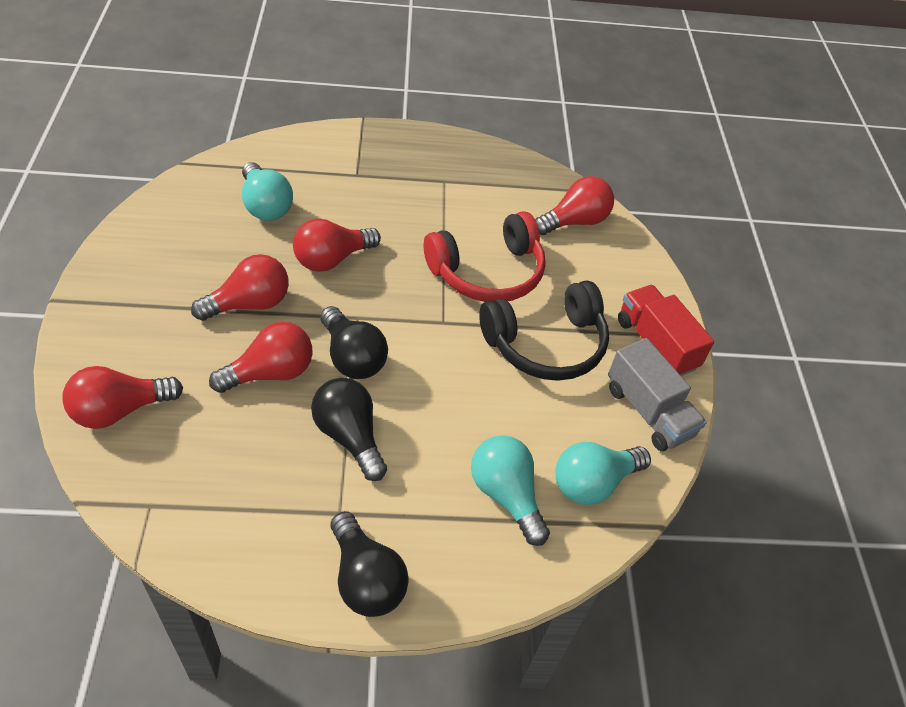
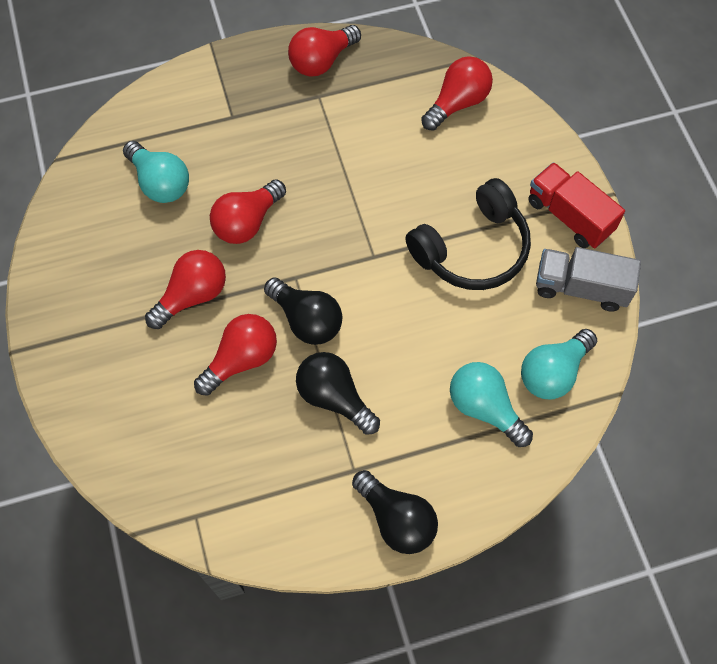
camera: 10 degrees left, 15 degrees up
red light bulb [63,366,183,429] -> red light bulb moved to [288,25,361,76]
red headphones [424,211,546,302] -> none
grey truck [608,338,707,451] -> grey truck turned 150 degrees clockwise [536,247,641,312]

